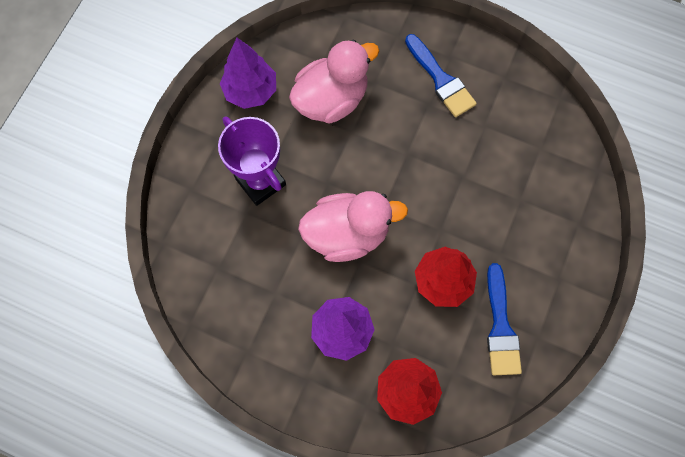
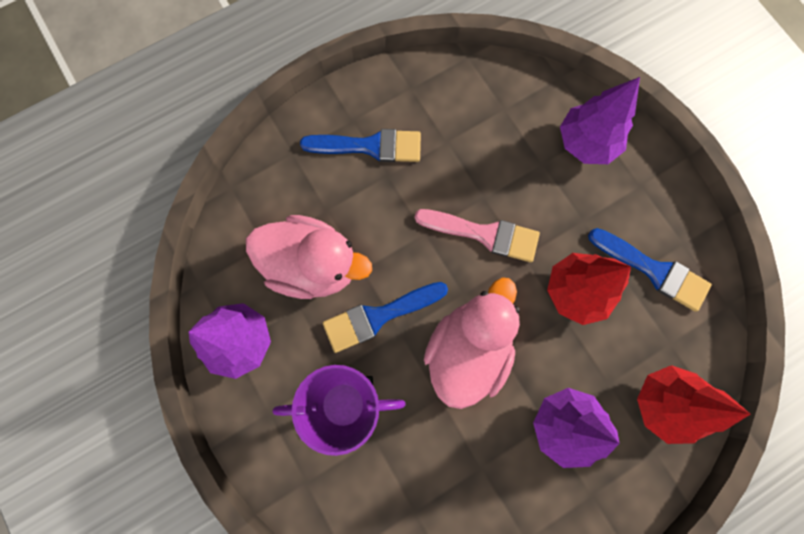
camera: 55 degrees left, 5 degrees up
pink duck [289,39,379,124] -> pink duck turned 105 degrees clockwise [246,215,372,299]
none -> blue brush [323,282,448,353]
none -> pink brush [415,209,540,262]
none -> purple tree [560,77,640,164]

